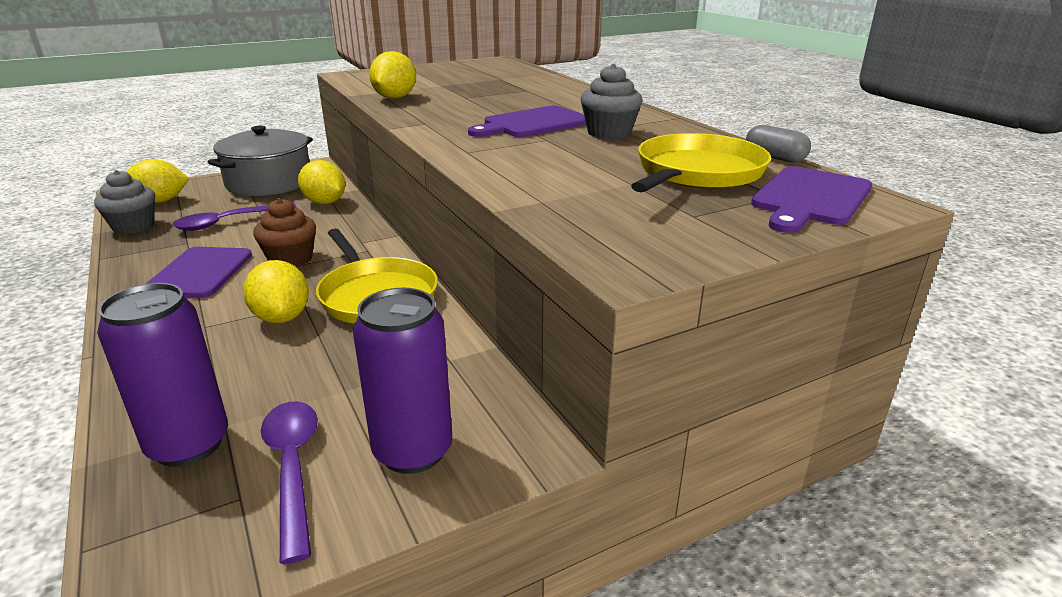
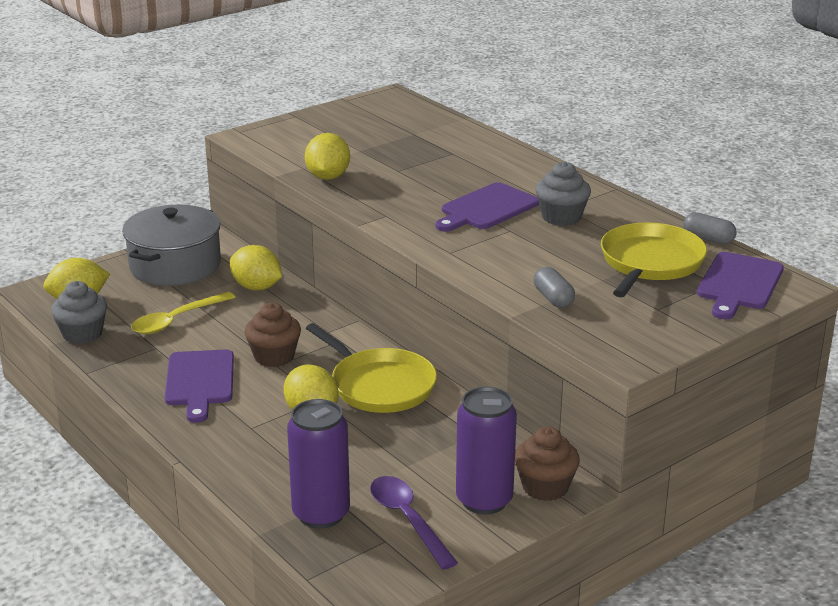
camera: 10 degrees left, 0 degrees up
purple spoon [173,203,297,231] -> yellow spoon [131,292,235,334]
none -> brown cupcake [515,427,580,501]
none -> grey capsule [534,267,575,308]

